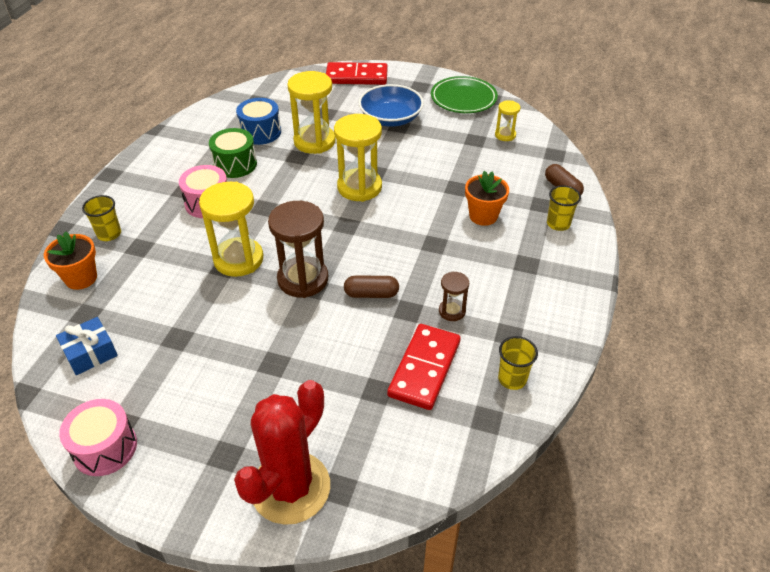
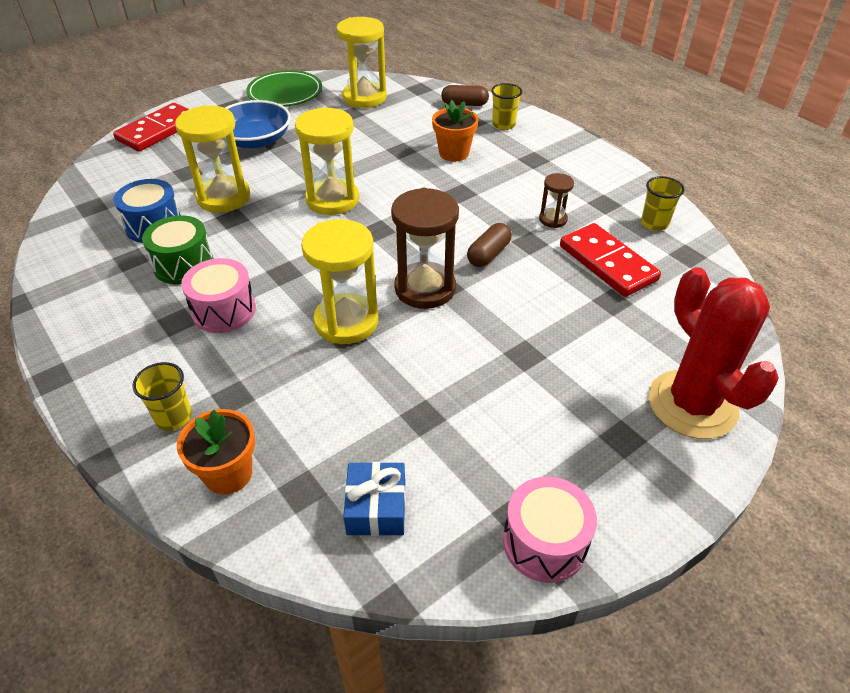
camera: 55 degrees left, 0 degrees up
yellow hourglass [495,100,521,141] -> yellow hourglass [336,17,387,108], size x1.96

